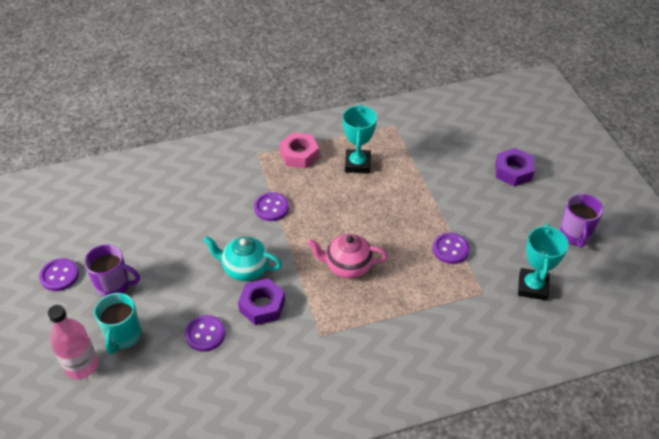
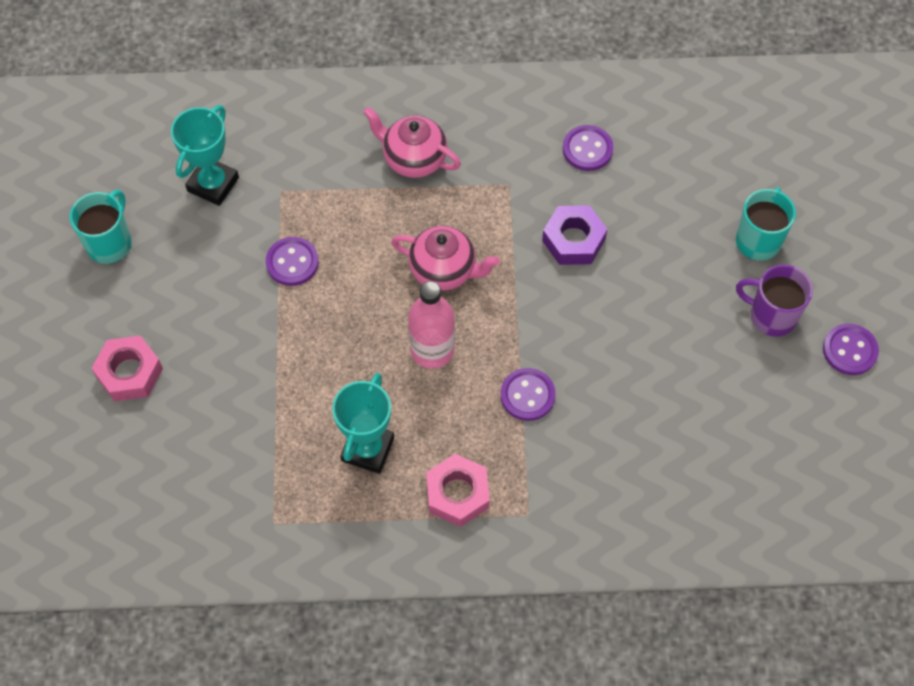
camera: 165 degrees left, 15 degrees up
pink bottle [48,305,98,379] -> pink bottle moved to [408,281,455,368]
purple button [185,315,225,352] -> purple button moved to [563,125,613,171]
turquoise teapot [203,236,282,281] -> none
purple nut [495,148,535,187] -> pink nut [91,336,163,401]
purple mug [559,194,603,248] -> turquoise mug [70,190,132,264]
none -> pink teapot [363,107,461,178]

